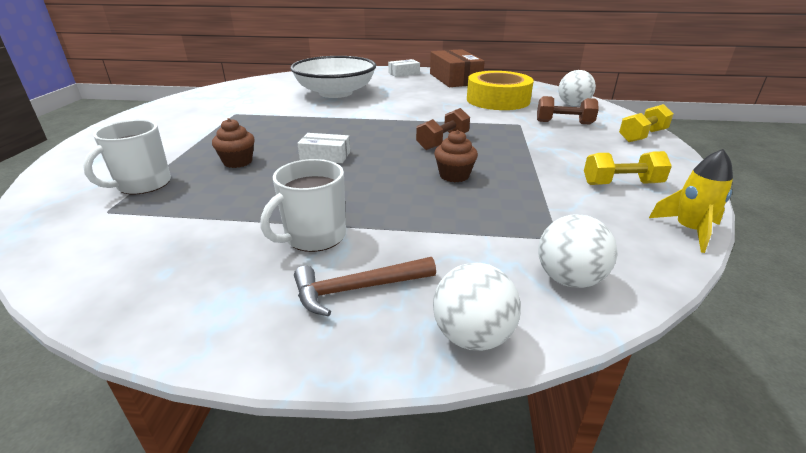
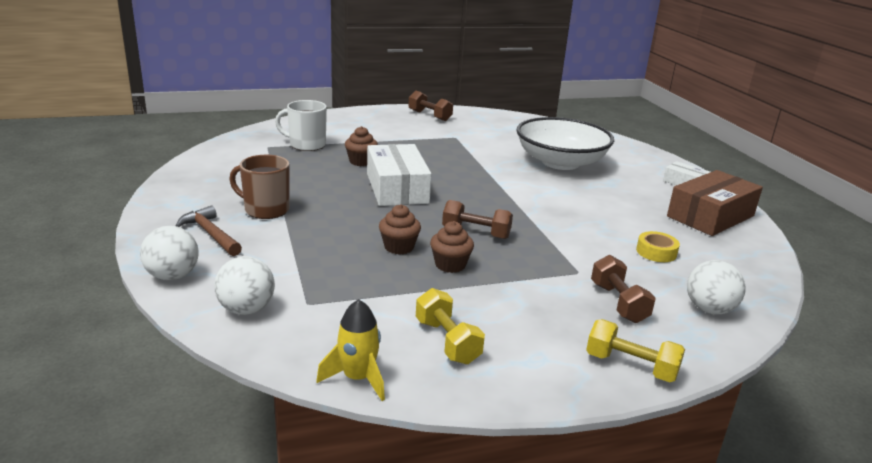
camera: 65 degrees right, 5 degrees down
white mug [260,159,346,252] -> brown mug [229,155,289,219]
white box [297,133,350,163] -> white box [367,144,431,206], size x1.93
yellow tape [467,71,534,110] -> yellow tape [636,231,680,262], size x0.44
none -> brown dumbbell [408,91,453,121]
none -> brown cupcake [430,221,474,273]

